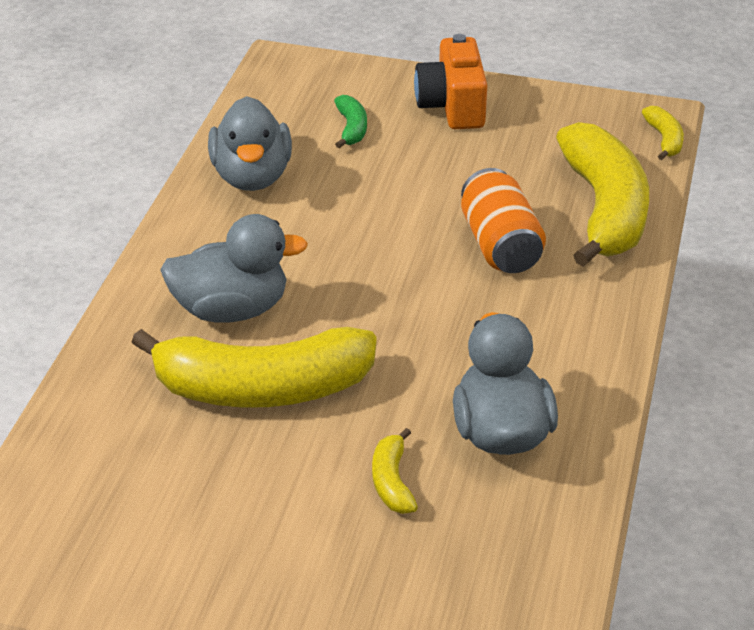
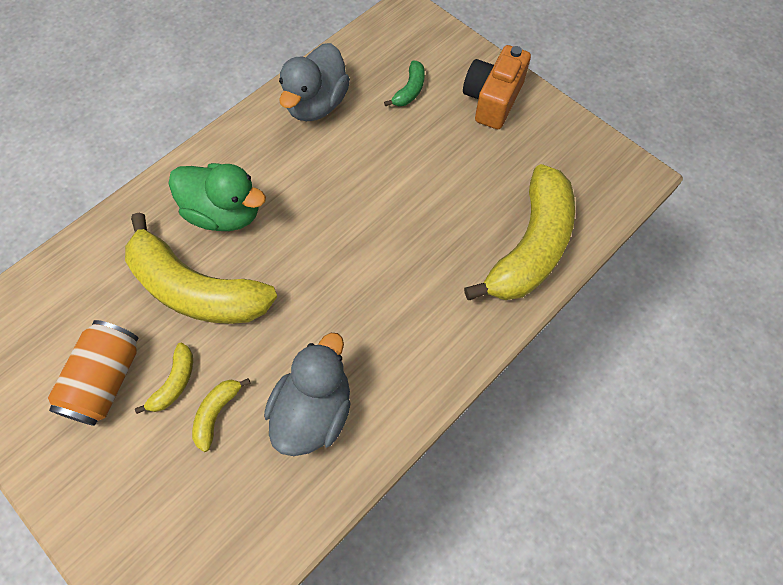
camera: 30 degrees right, 25 degrees up
grey duck [160,214,308,323] -> green duck [168,163,266,231]
orange can [461,168,546,273] -> orange can moved to [48,320,138,426]
yellow banana [642,106,684,160] -> yellow banana moved to [135,343,193,414]

